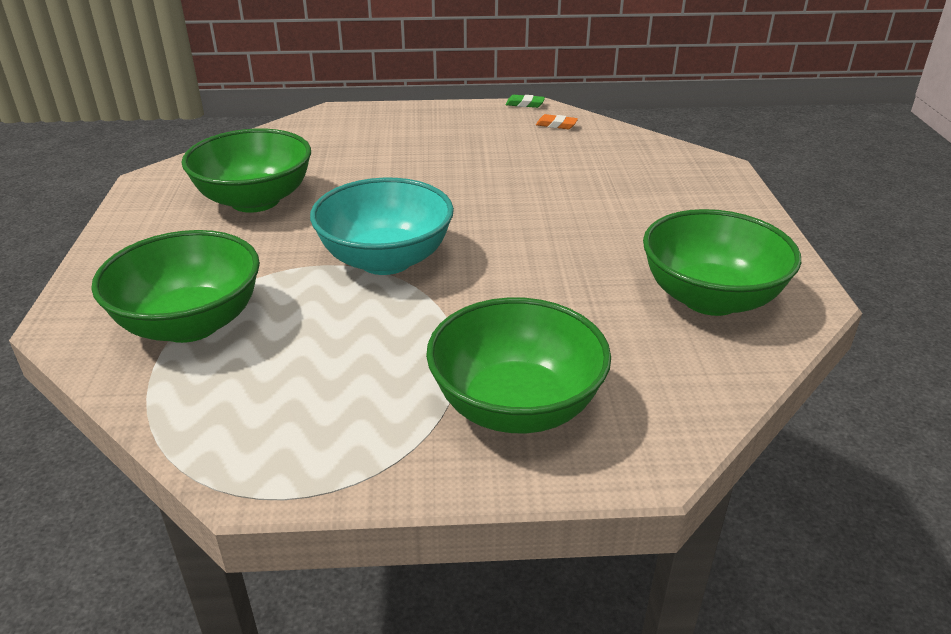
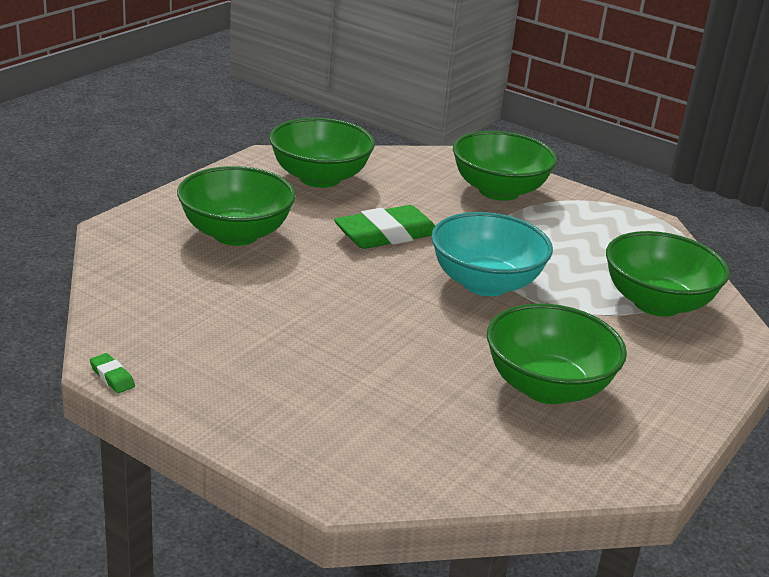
camera: 145 degrees left, 5 degrees down
orange eraser [536,114,578,129] -> none
none -> green bowl [177,166,296,246]
none -> green eraser [334,205,435,249]

